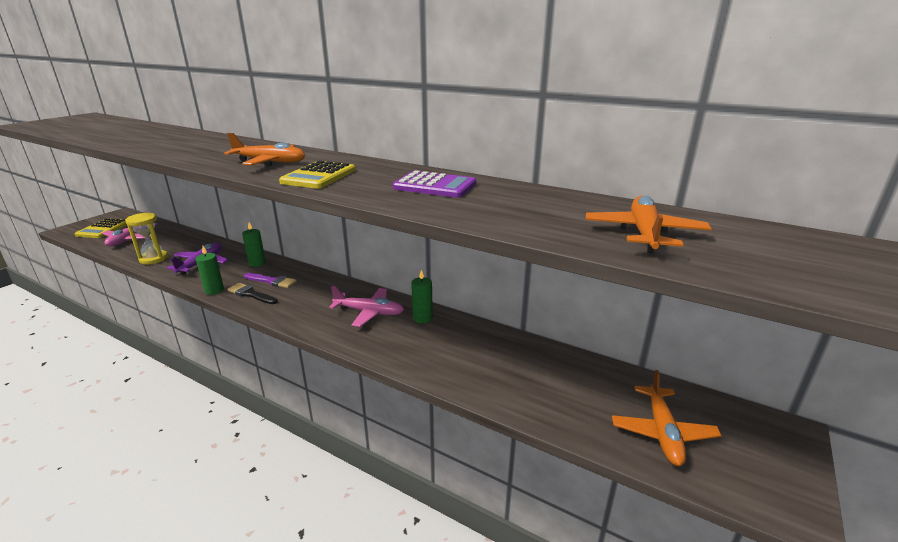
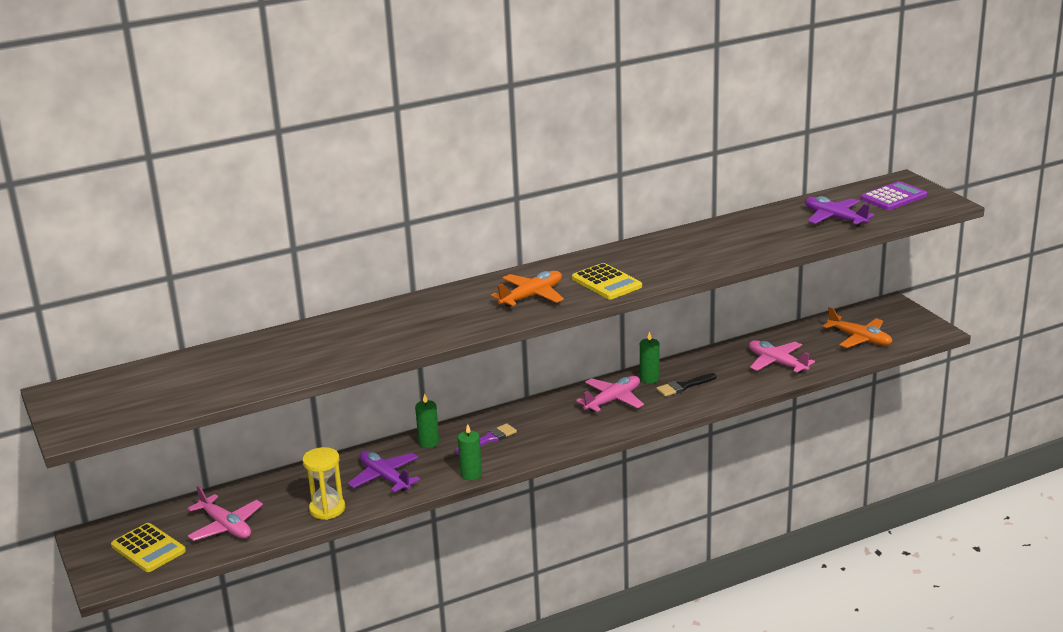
camera: 55 degrees left, 0 degrees up
black brush [227,283,277,304] -> black brush moved to [656,373,717,397]
purple calculator [393,170,476,198] -> purple calculator moved to [861,181,927,210]
orange plane [586,196,712,253] -> purple plane [805,196,875,227]
none -> pink plane [749,340,815,373]

